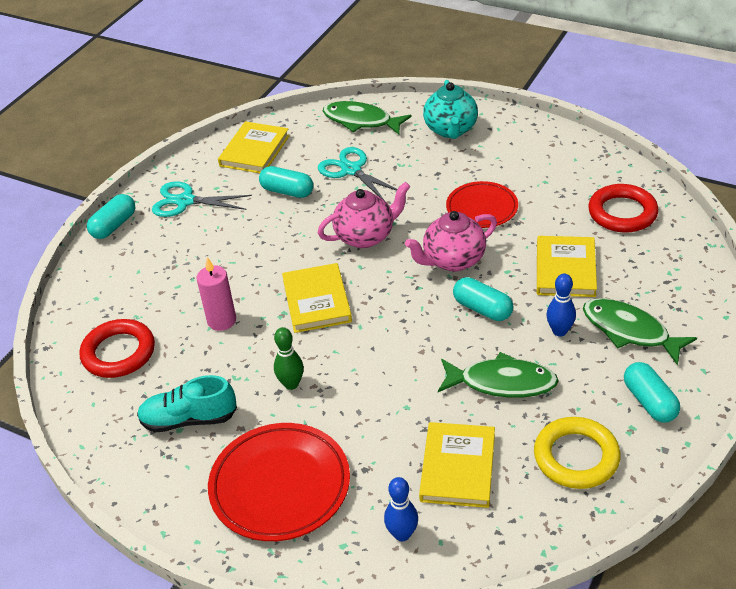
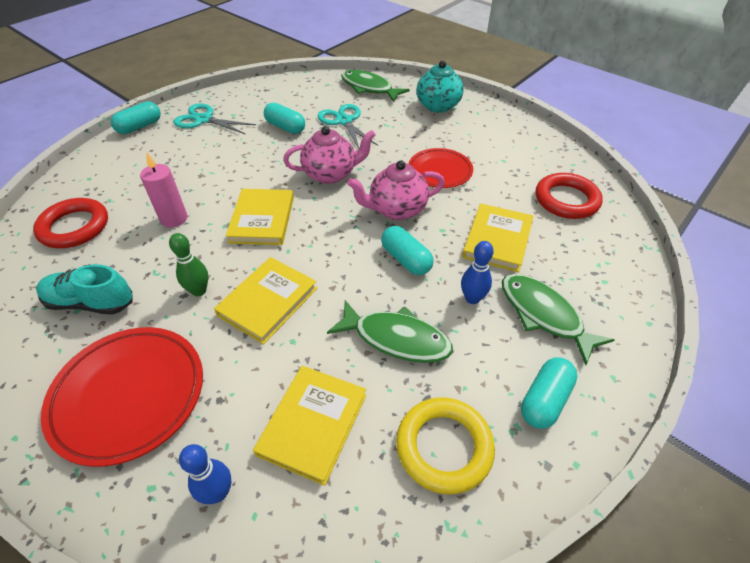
camera: 10 degrees right, 5 degrees up
yellow book [218,121,290,173] -> yellow book moved to [214,257,317,344]
turquoise capsule [624,362,680,422] -> turquoise capsule turned 45 degrees clockwise [521,358,578,429]

